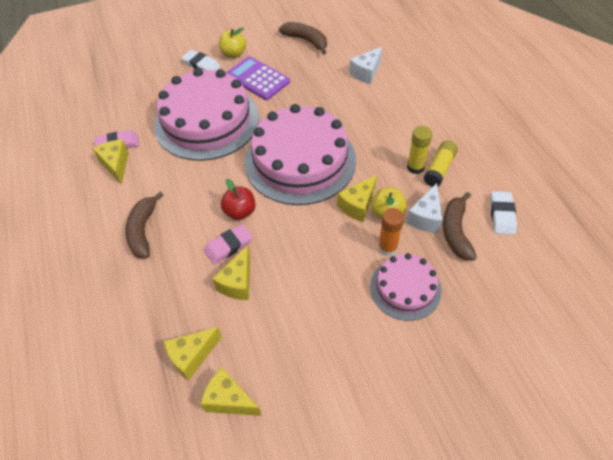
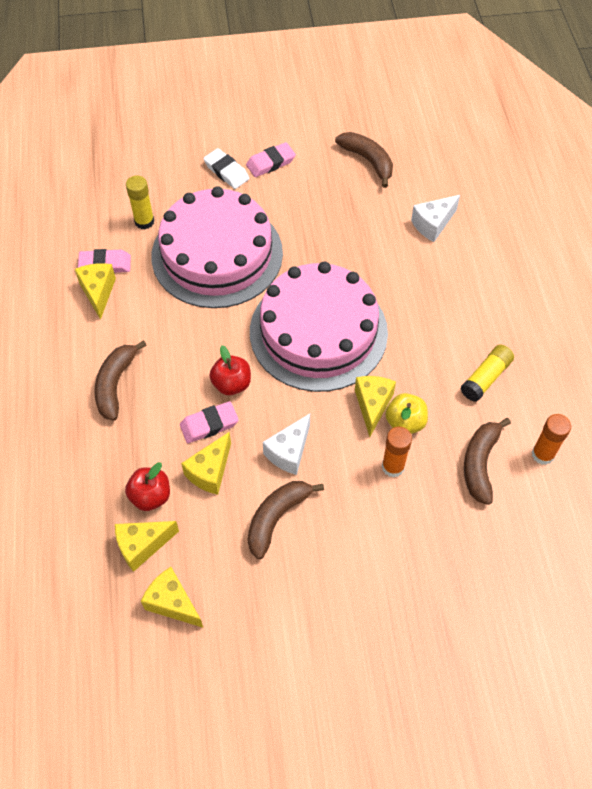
camera: 10 degrees right, 5 degrees up
yellow apple [219,27,246,58] -> pink eraser [246,142,296,177]
purple calculator [226,56,290,100] -> none
yellow cheese [337,175,377,222] -> yellow cheese turned 135 degrees clockwise [355,376,396,437]
pink cake [370,253,442,321] -> none
white cheese [406,183,442,233] -> white cheese moved to [263,414,310,475]
yellow glue stick [407,126,432,174] -> yellow glue stick moved to [126,175,154,229]
white eraser [490,191,517,234] -> orange glue stick [532,414,571,465]
none -> red apple [125,462,170,511]
none -> brown banana [247,481,324,559]

